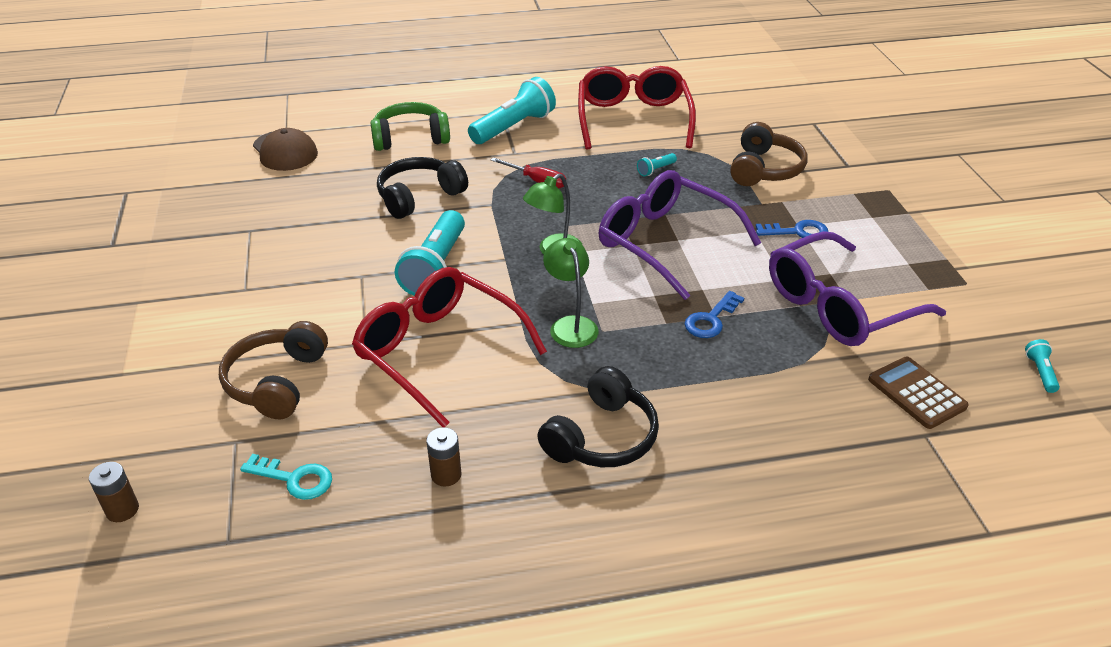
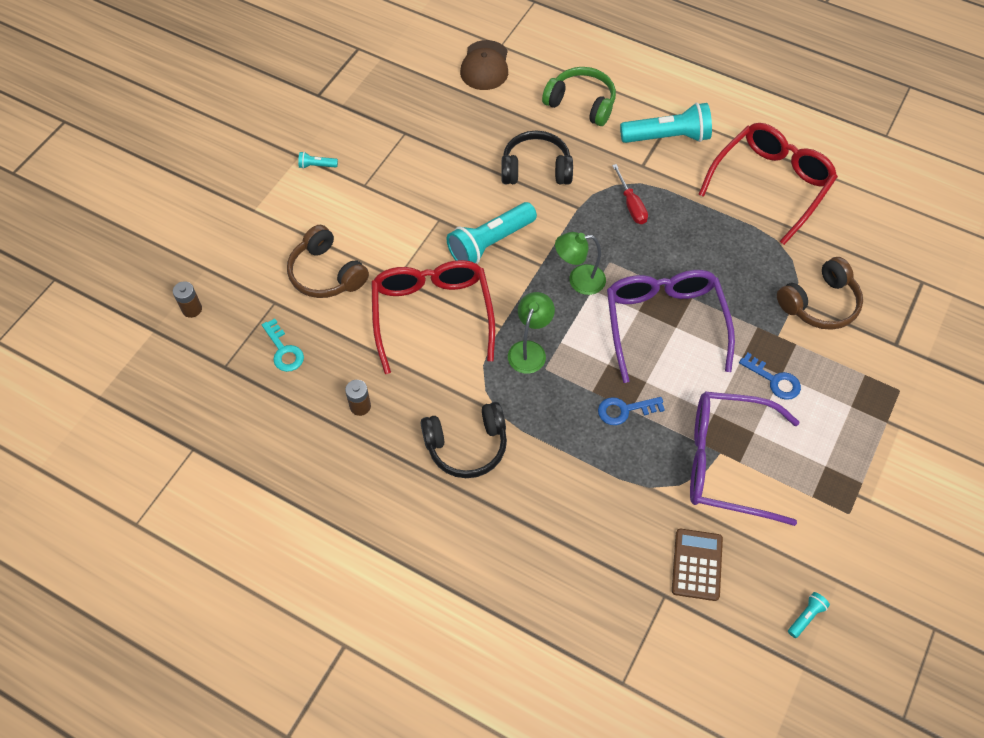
camera: 40 degrees right, 20 degrees up
brown headphones [219,321,328,419] -> brown headphones turned 90 degrees counterclockwise [287,225,369,298]
turquoise flashlight [637,153,677,177] -> turquoise flashlight moved to [298,152,338,169]

